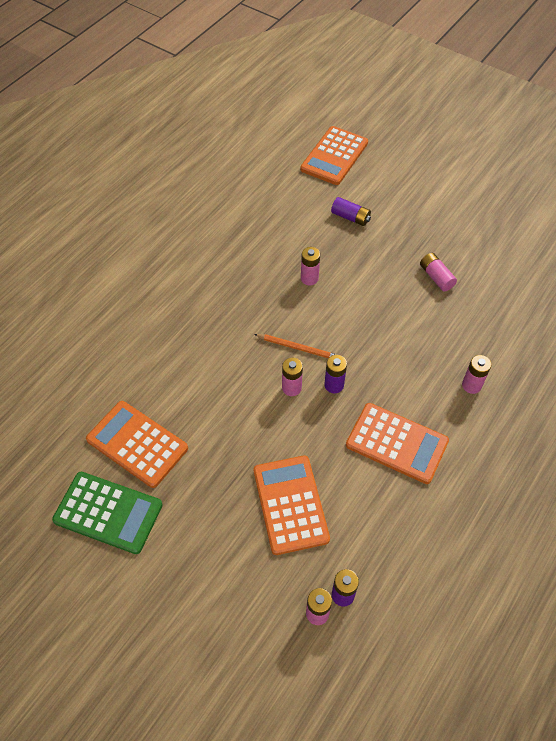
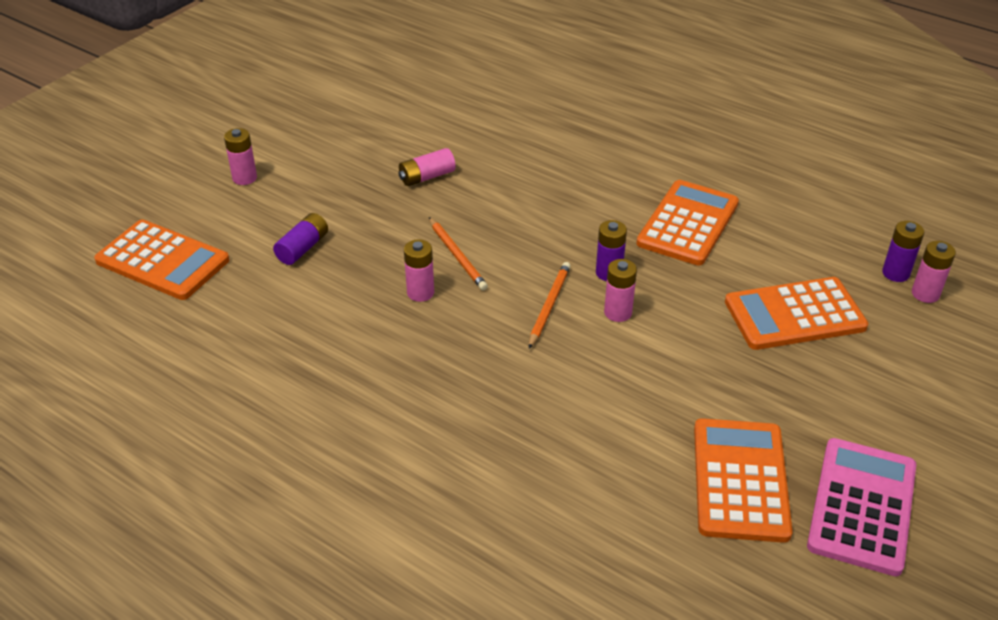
camera: 90 degrees left, 15 degrees down
green calculator [52,472,163,554] -> pink calculator [807,438,916,576]
orange calculator [86,401,188,488] -> orange calculator turned 150 degrees clockwise [694,418,793,543]
pink battery [462,355,491,394] -> pink battery moved to [224,128,257,185]
none -> orange pencil [429,217,488,290]

